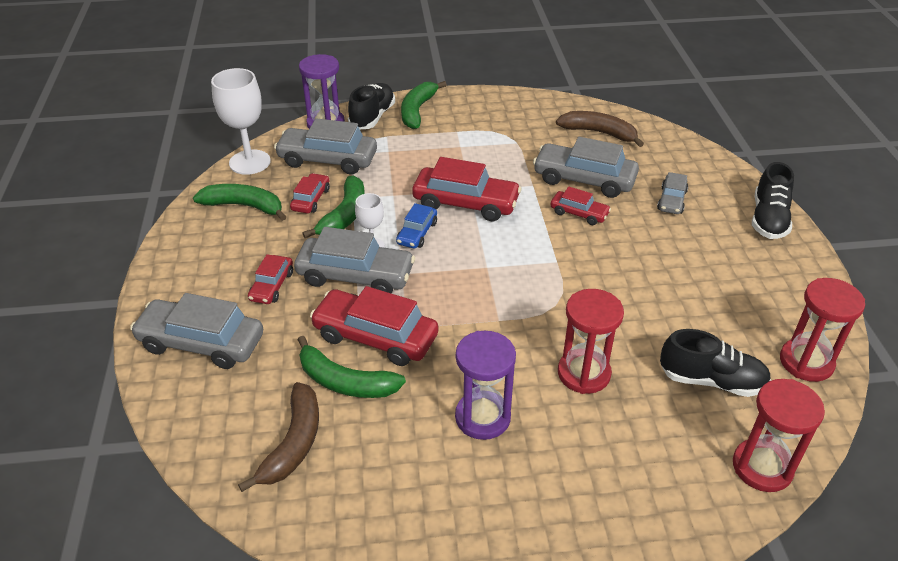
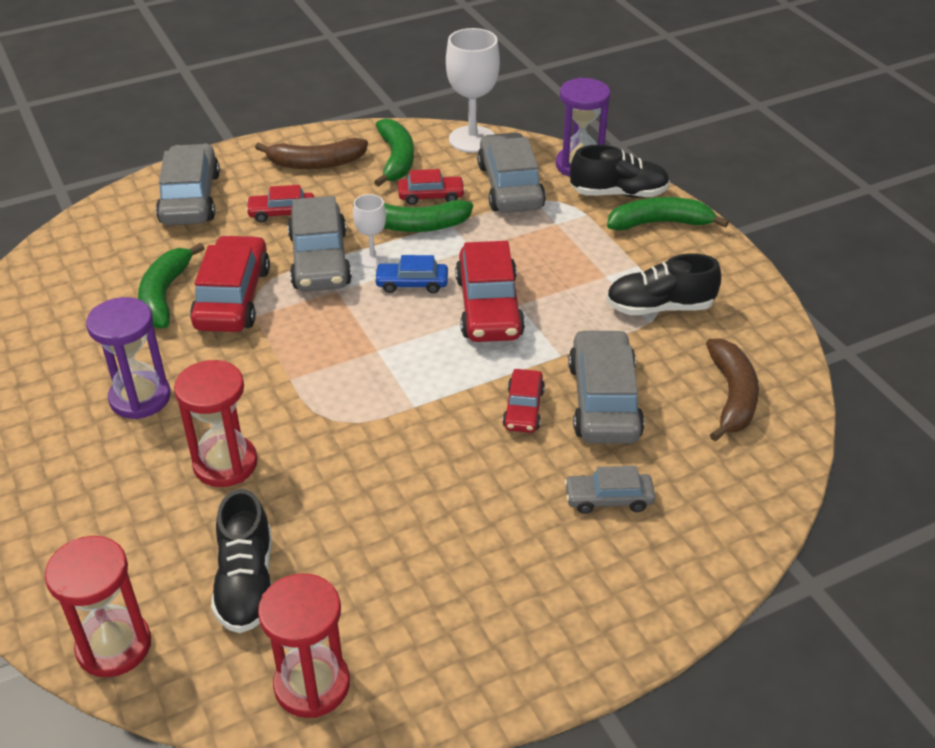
camera: 70 degrees right, 0 degrees up
brown banana [238,382,319,492] -> brown banana moved to [255,138,368,169]
black shoe [752,162,794,239] -> black shoe moved to [606,254,721,315]

